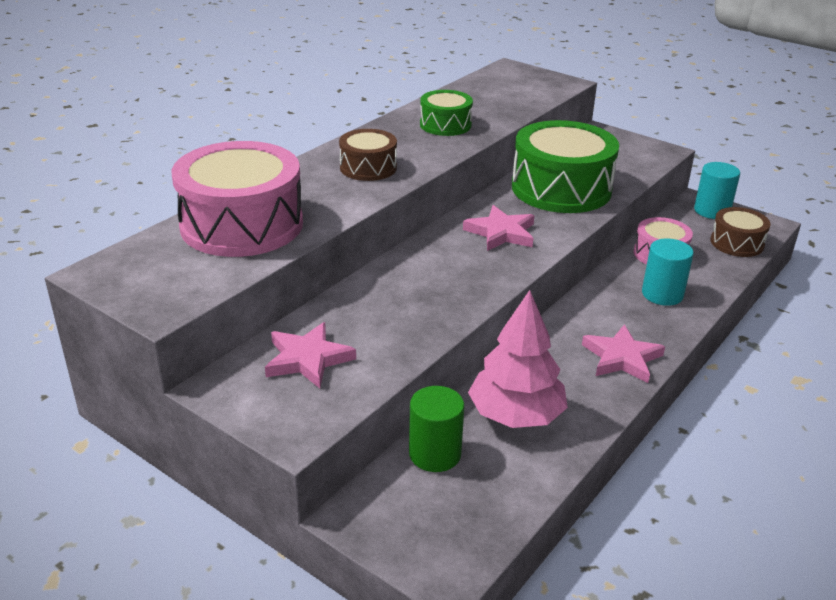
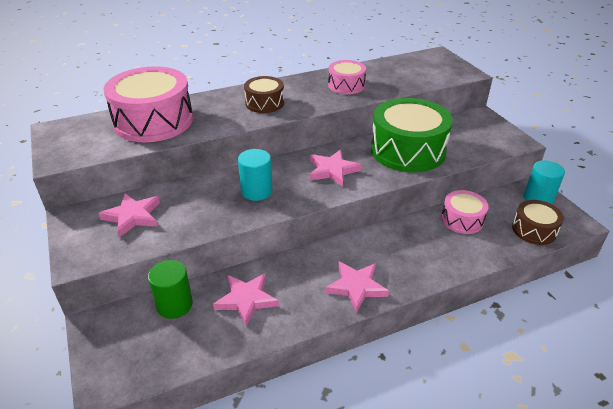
camera: 30 degrees right, 5 degrees up
green drum [420,90,473,136] -> pink drum [328,60,366,94]
pink tree [468,290,568,428] -> pink star [213,273,279,326]
turquoise cylinder [642,239,694,306] -> turquoise cylinder moved to [238,149,272,201]

